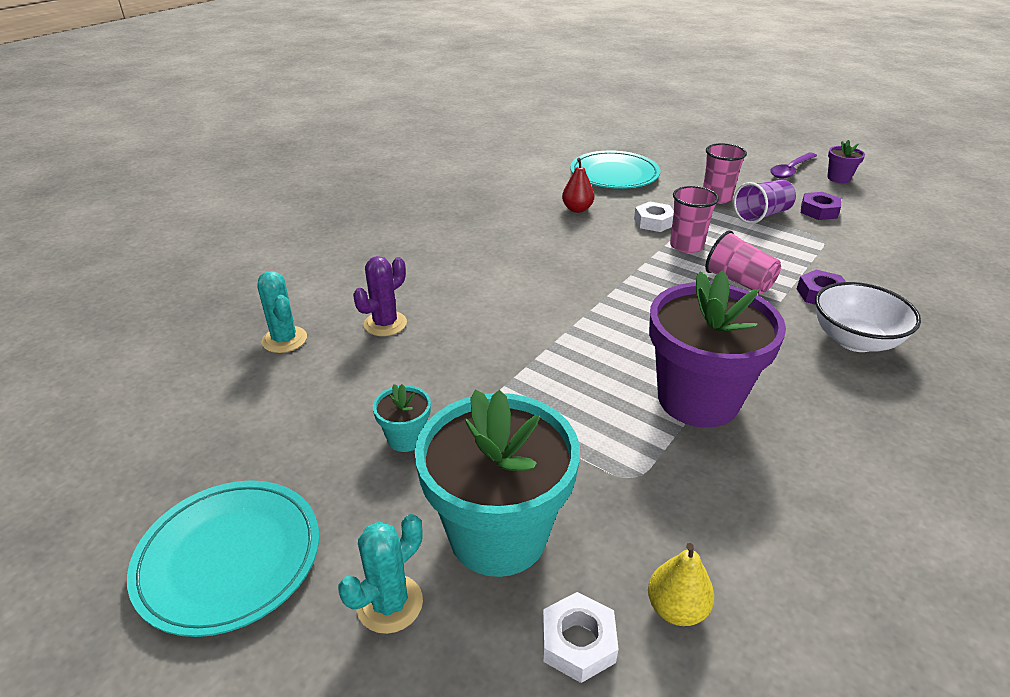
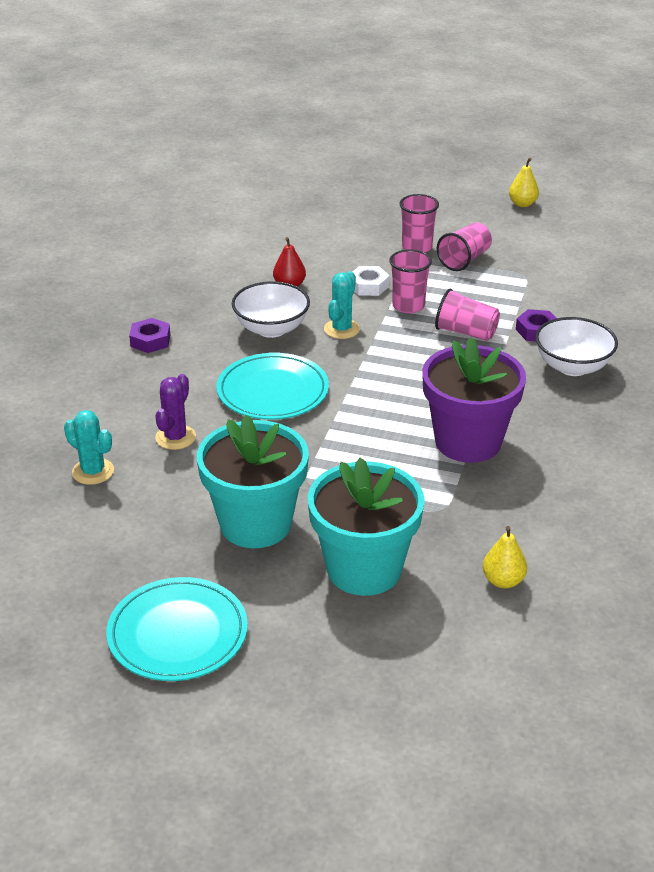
camera: 20 degrees left, 0 degrees up
turquoise cactus [338,514,423,634] -> turquoise cactus moved to [324,271,360,339]
turquoise flower pot [373,384,431,452] -> turquoise flower pot [197,415,309,548], size x2.31
white nut [542,592,619,683] -> none
turquoise plate [570,151,660,189] -> turquoise plate moved to [216,353,329,420]
purple cup [733,180,796,224] -> pink cup [437,222,492,271]
purple spoon [770,152,817,179] -> none
purple nut [801,192,841,220] -> purple nut moved to [129,318,170,353]
purple flower pot [827,140,865,183] -> yellow pear [509,158,539,207]
none -> white bowl [232,281,310,338]

